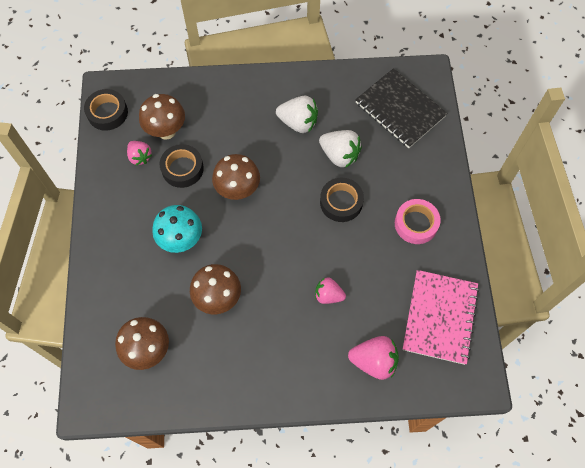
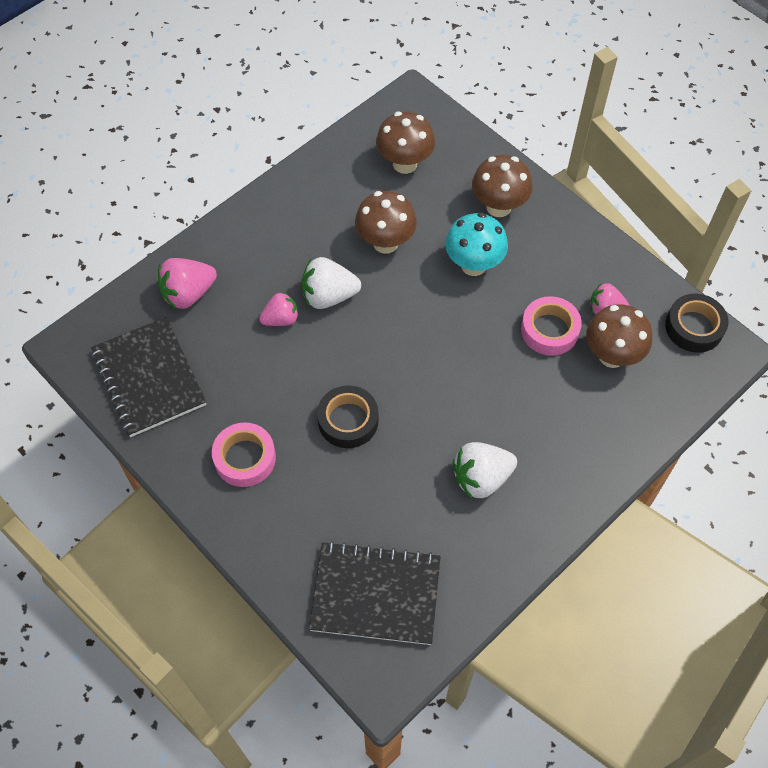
camera: 140 degrees right, 5 degrees down
black tape [159,144,204,188] -> pink tape [521,296,582,356]
brown mushroom [212,154,260,200] -> brown mushroom moved to [472,155,533,217]
white strawberry [319,130,362,168] -> white strawberry moved to [301,257,361,309]
pink notebook [402,270,479,365] -> black notebook [91,317,206,437]

